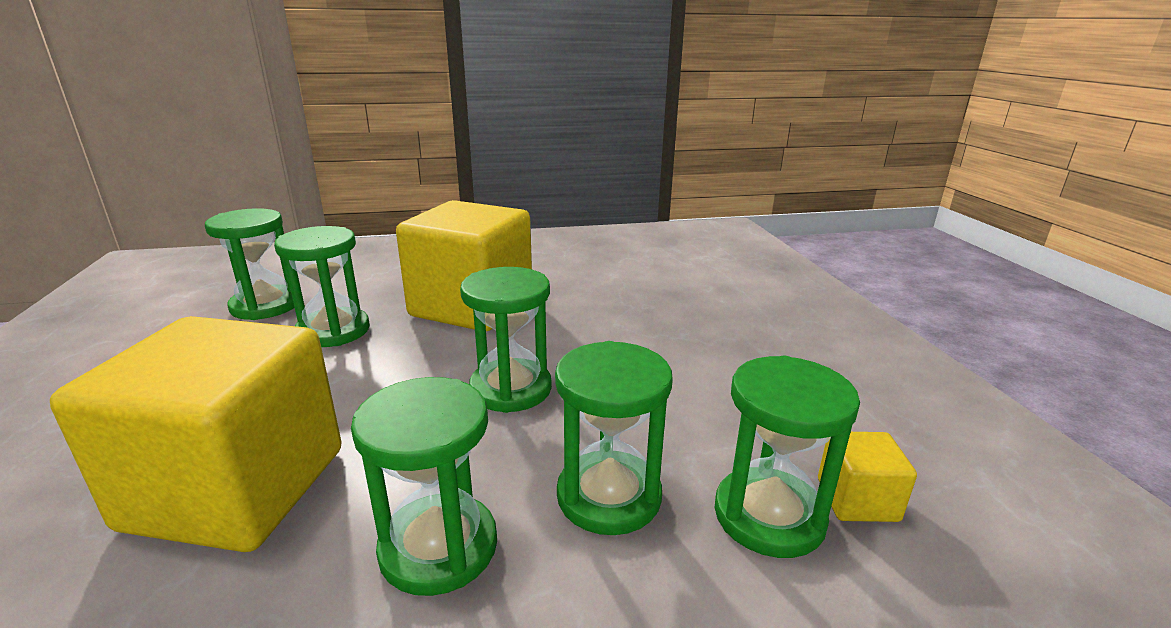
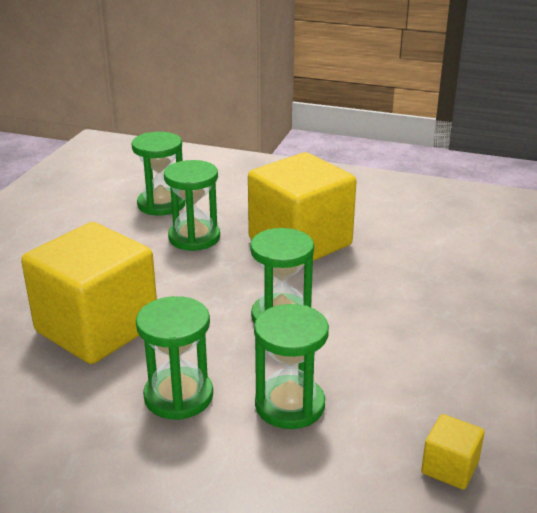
camera: 30 degrees right, 5 degrees up
green hourglass [715,356,860,558] -> none

